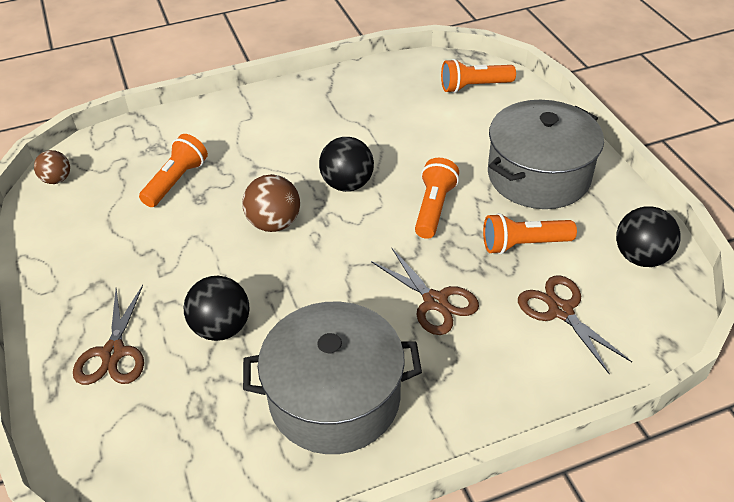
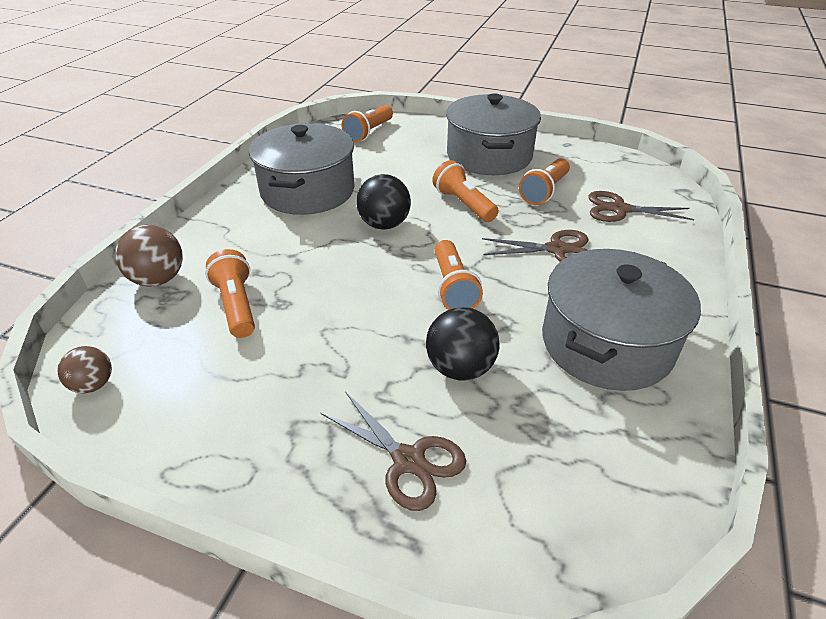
camera: 50 degrees left, 5 degrees down
brown ball [242,174,300,232] -> brown ball moved to [115,225,183,287]
black ball [616,206,681,267] -> none
none -> grey pot [249,123,355,215]
none -> orange flashlight [434,240,483,310]

